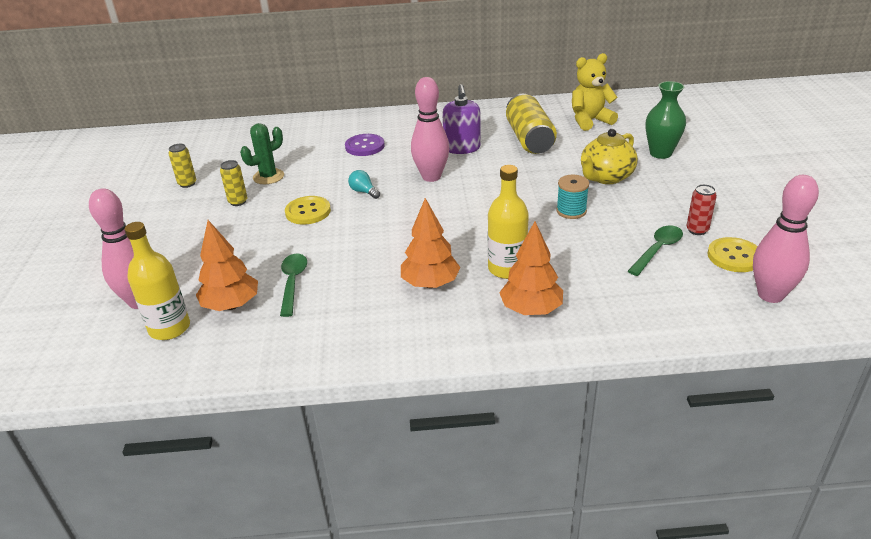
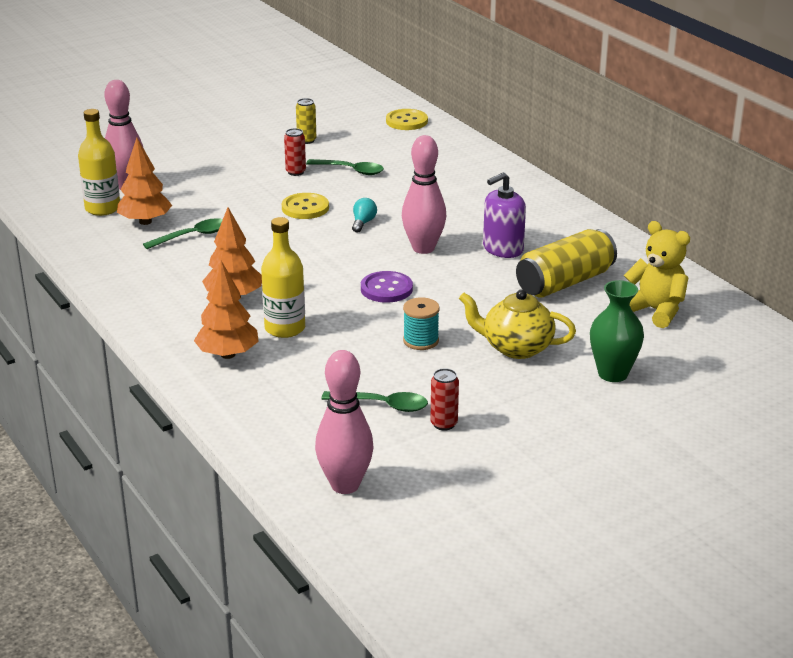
camera: 60 degrees right, 5 degrees down
yellow can [220,160,247,206] -> red can [284,128,306,176]
green cactus [240,123,284,184] -> green spoon [306,159,384,175]
purple button [345,134,385,156] -> purple button moved to [361,271,413,303]
yellow button [707,237,758,272] -> yellow button moved to [386,109,428,130]

